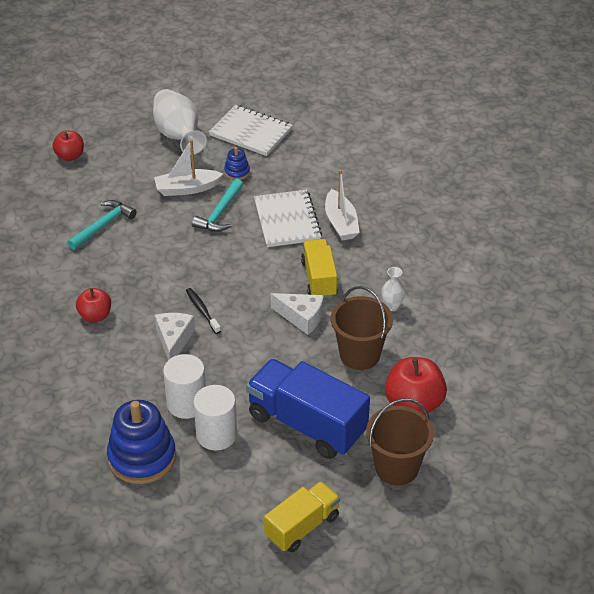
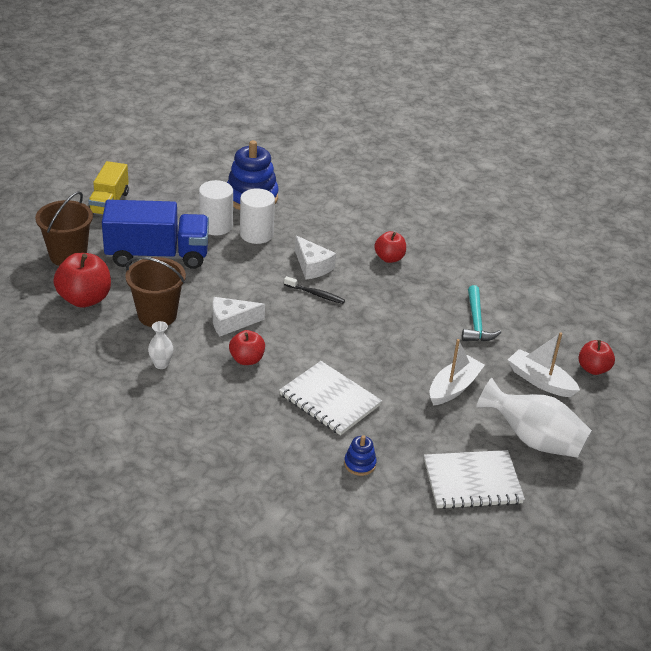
camera: 140 degrees right, 5 degrees down
turquoise hammer [192,178,243,232] -> none
blue stacking toy [224,147,250,180] -> blue stacking toy moved to [344,435,377,476]
yellow truck [301,239,338,298] -> red apple [229,330,265,365]
white boat [325,170,360,241] -> white boat moved to [508,332,580,397]

